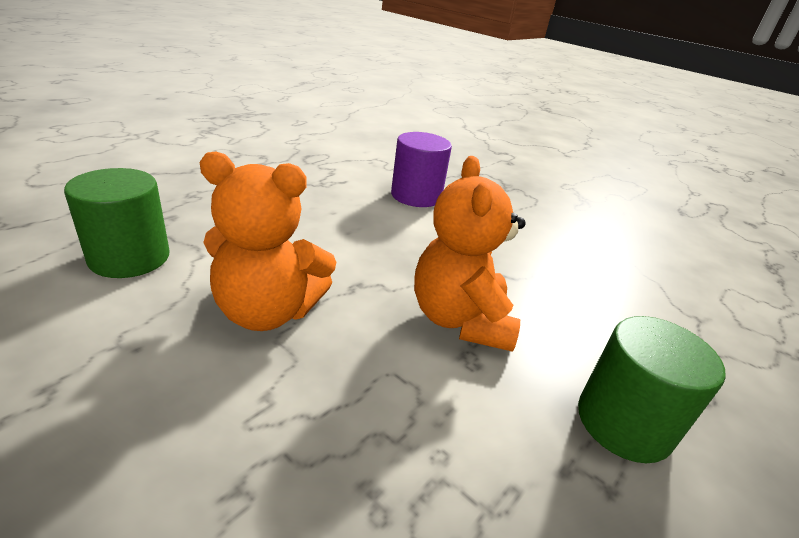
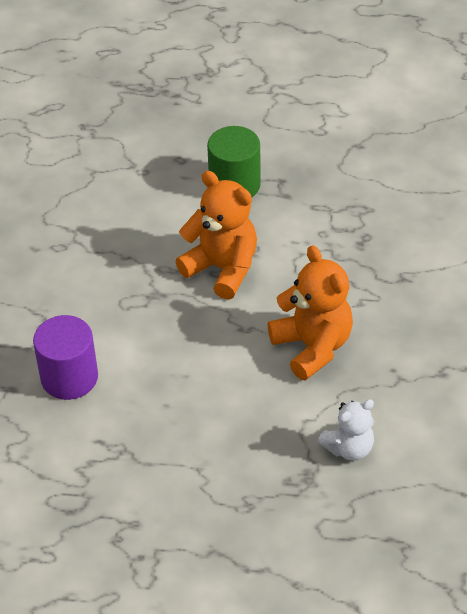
camera: 120 degrees left, 15 degrees up
green cylinder [64,168,170,278] -> white teddy bear [318,399,374,461]
orange teddy bear [414,156,526,352] -> orange teddy bear turned 105 degrees counterclockwise [175,171,257,300]

